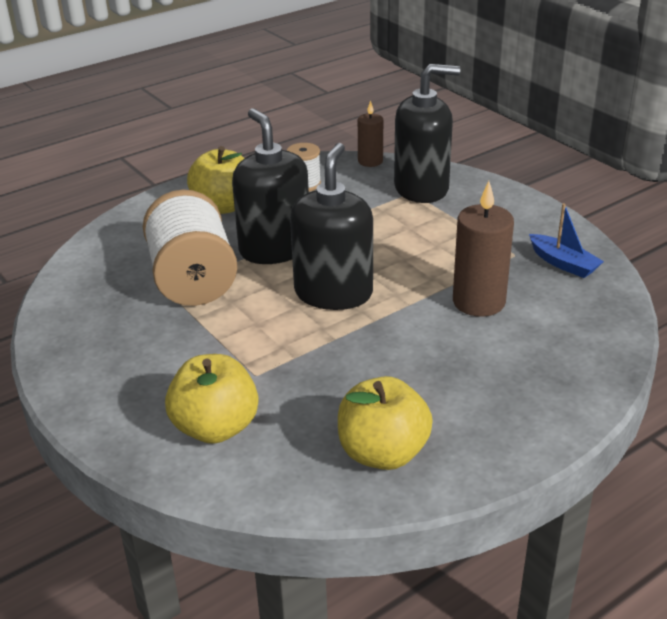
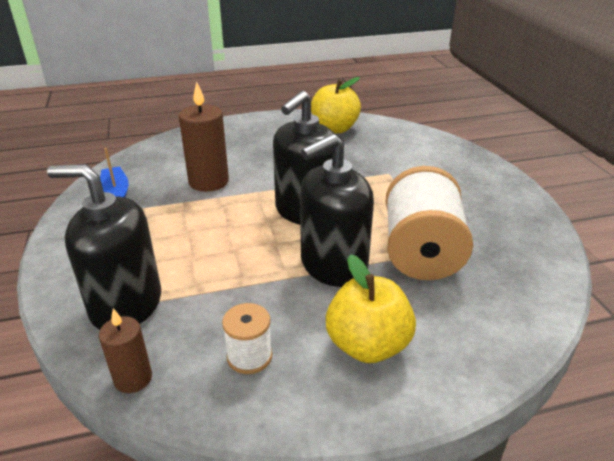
camera: 160 degrees left, 0 degrees up
yellow apple [165,354,258,444] -> none
black soap dispenser [232,108,309,264] -> black soap dispenser turned 60 degrees clockwise [300,134,374,287]

